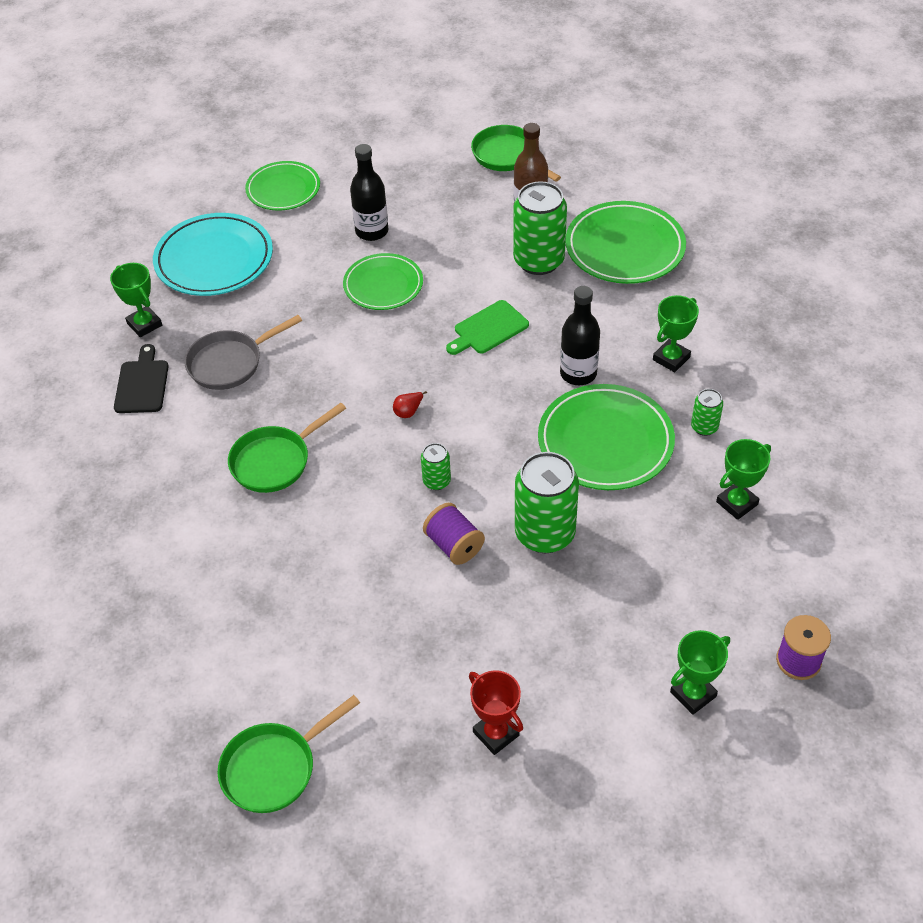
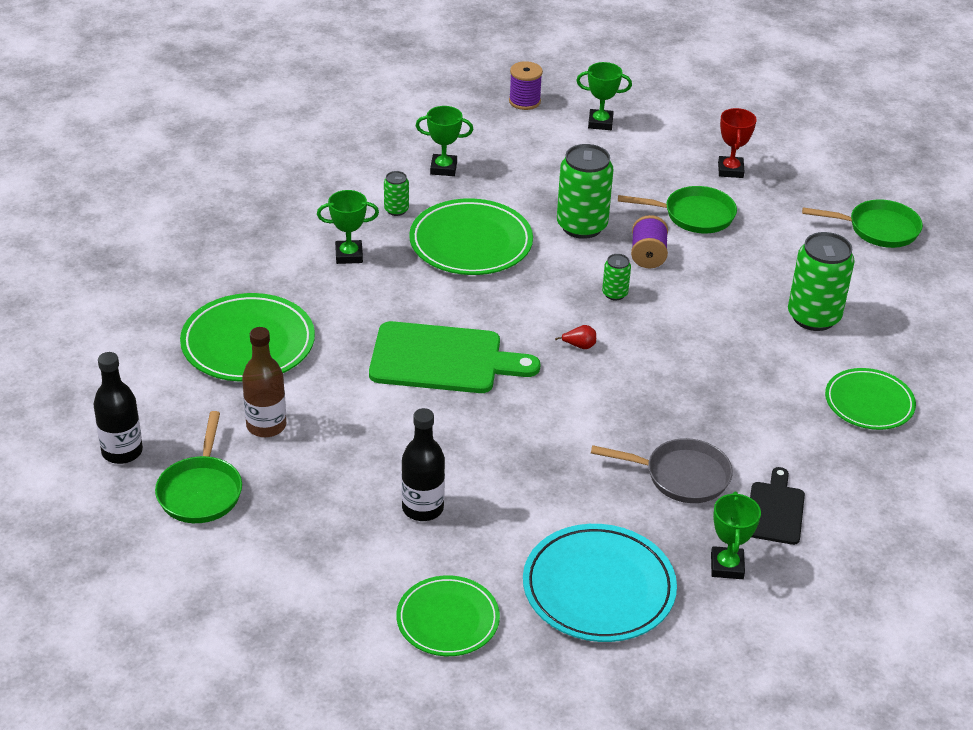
camera: 140 degrees left, 10 degrees down
black cutting board [114,344,169,413] -> black cutting board turned 150 degrees clockwise [750,467,805,545]
green pan [228,403,346,493] -> green pan moved to [618,186,737,233]
green plate [343,253,423,310] -> green plate moved to [825,368,916,430]
green cutting board [446,300,529,355] -> green cutting board [369,321,540,393], size x1.80
green can [513,181,567,275] -> green can moved to [788,232,855,331]
black bottle [560,286,600,385] -> black bottle moved to [93,352,143,464]

